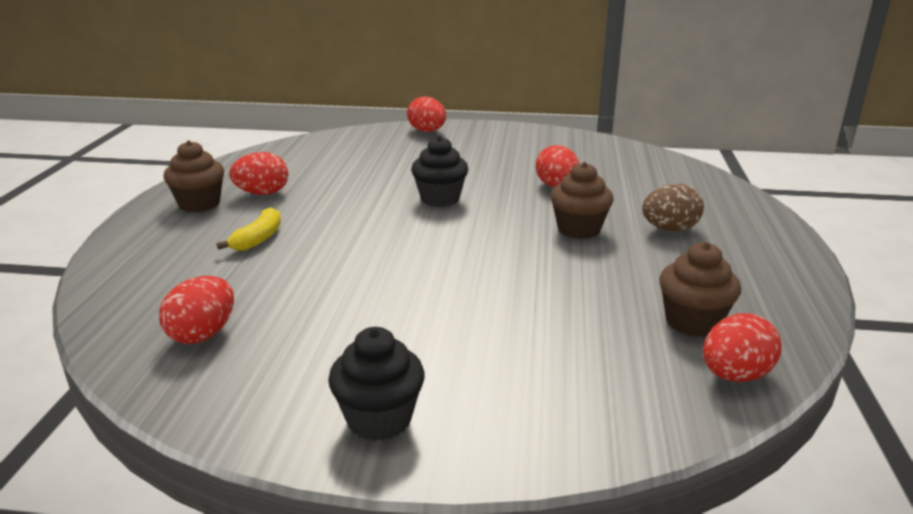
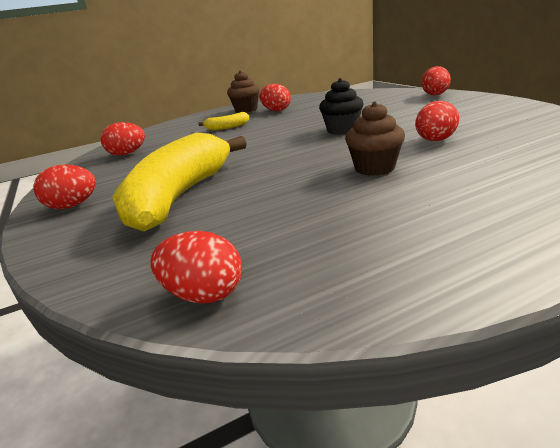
camera: 60 degrees right, 0 degrees up
black cupcake [328,327,425,441] -> red egg [33,164,96,209]
brown egg [642,184,704,231] -> none
brown cupcake [659,242,741,337] -> none
none -> yellow banana [112,133,247,232]

